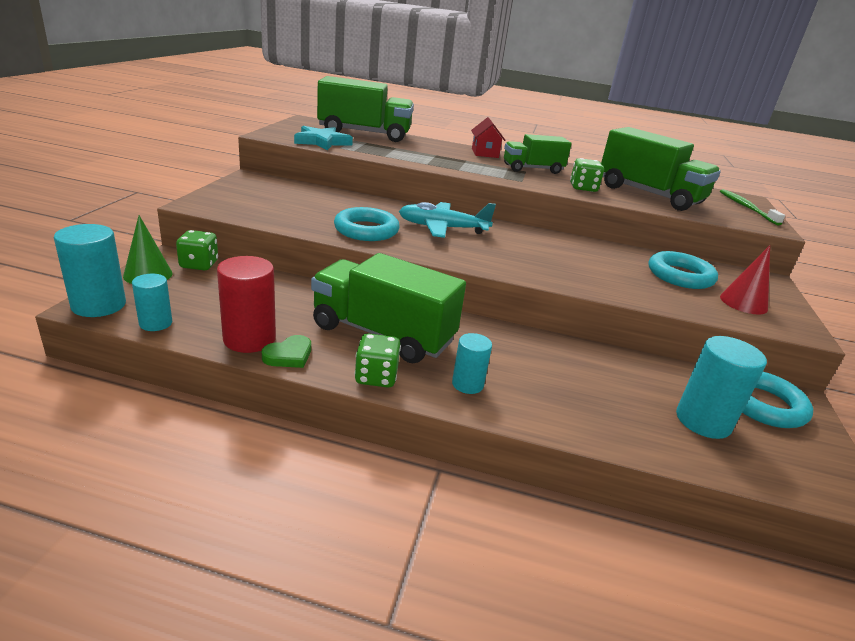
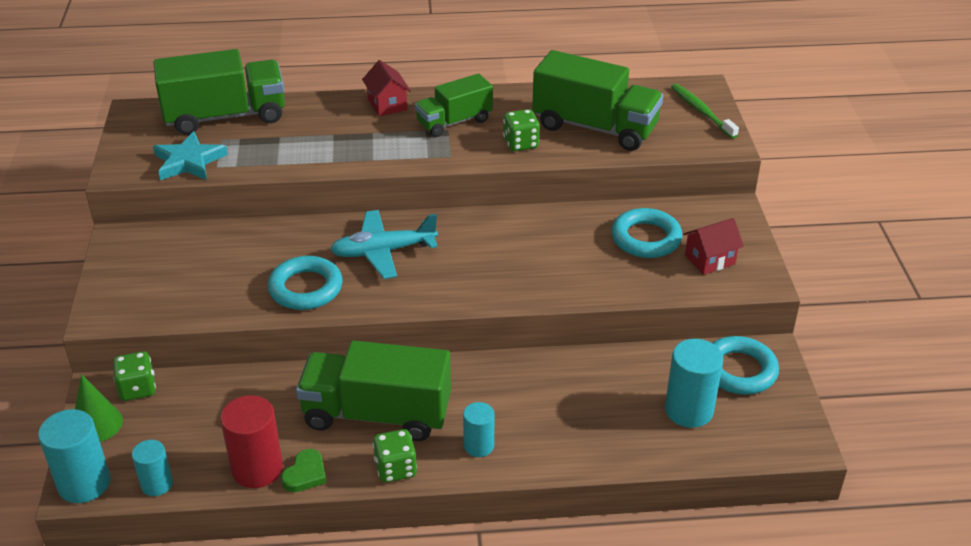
camera: 15 degrees left, 10 degrees up
red cone [720,245,770,315] -> red house [683,218,744,275]

